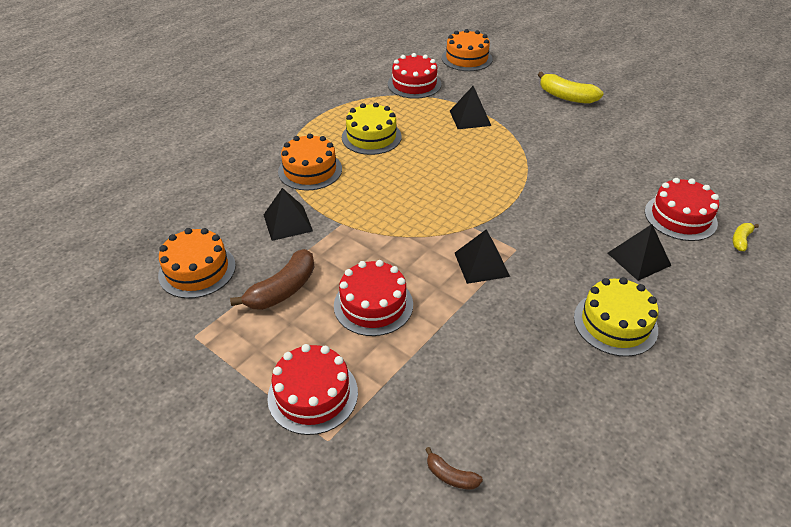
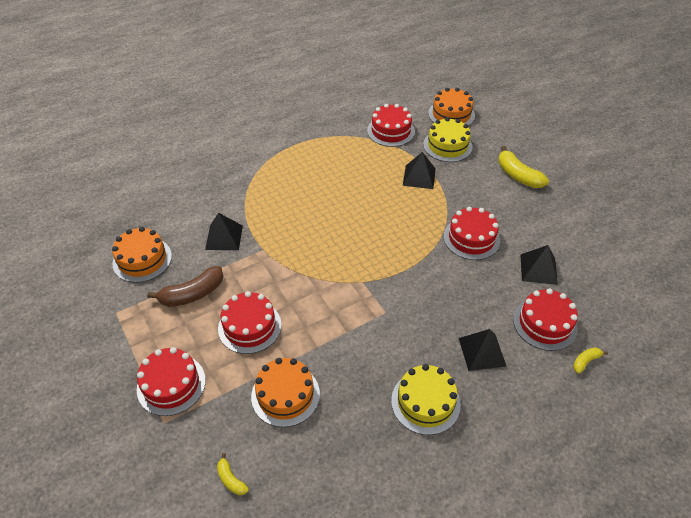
camera: 20 degrees right, 5 degrees up
orange cake [278,134,342,191] -> orange cake moved to [251,358,320,427]
yellow cake [342,103,402,155] -> yellow cake moved to [423,117,473,162]
brown banana [425,447,483,490] -> yellow banana [217,453,249,495]
black pyramid [455,229,510,284] -> black pyramid moved to [520,245,558,285]
none -> red cake [444,207,500,260]

